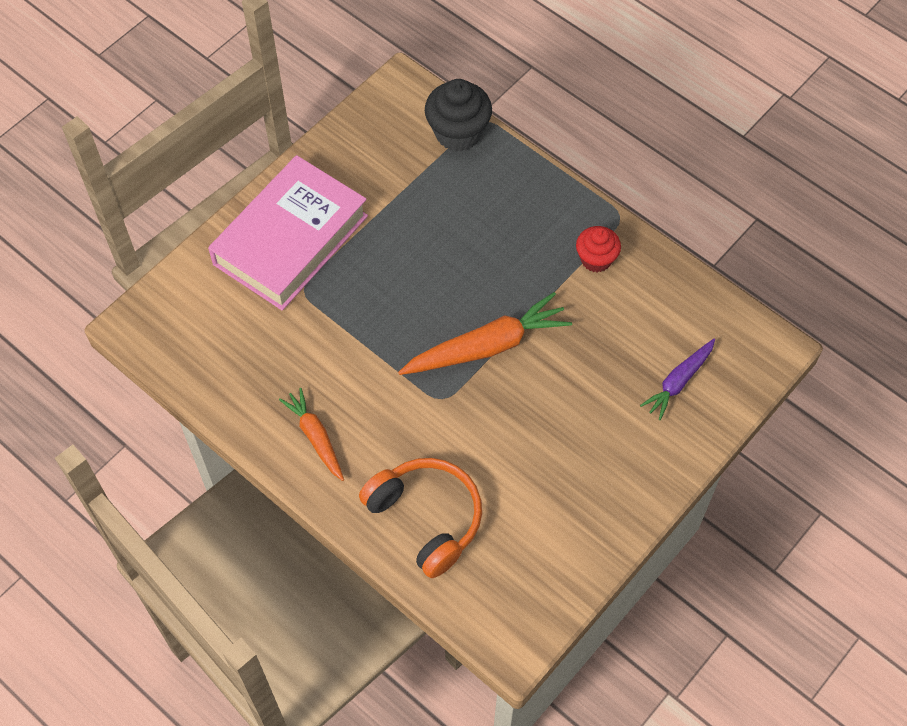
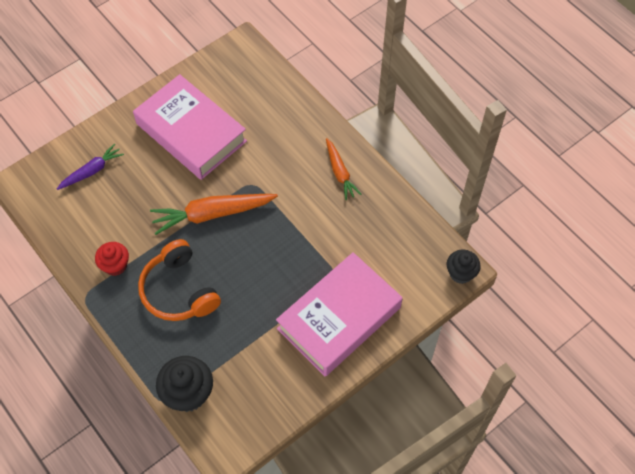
camera: 170 degrees left, 0 degrees up
orange headphones [359,458,482,578] -> orange headphones moved to [138,239,221,321]
none -> pink book [133,74,247,180]
none -> black cupcake [447,250,481,284]

